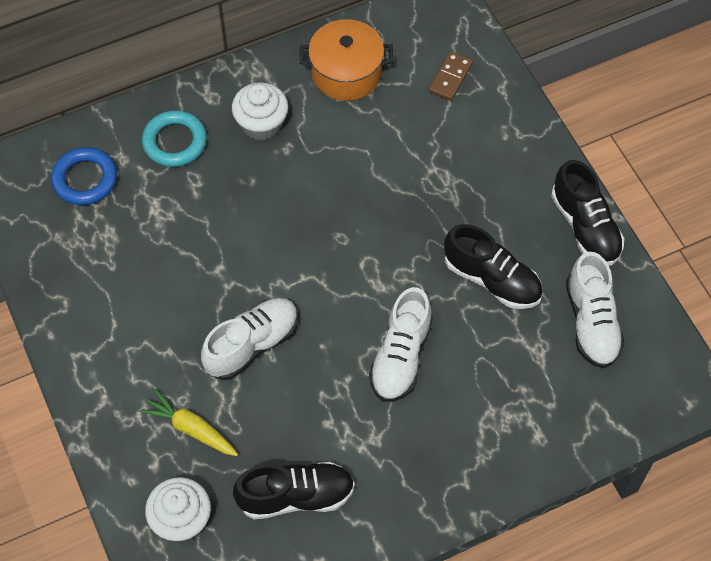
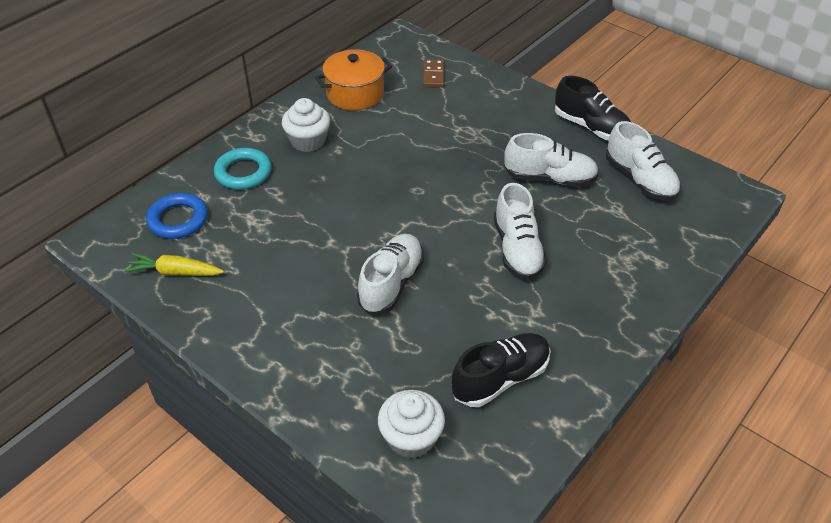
camera: 25 degrees left, 15 degrees down
yellow carrot [139,389,238,456] -> yellow carrot moved to [124,253,224,276]
black shoe [444,224,543,309] -> white shoe [504,133,599,187]

